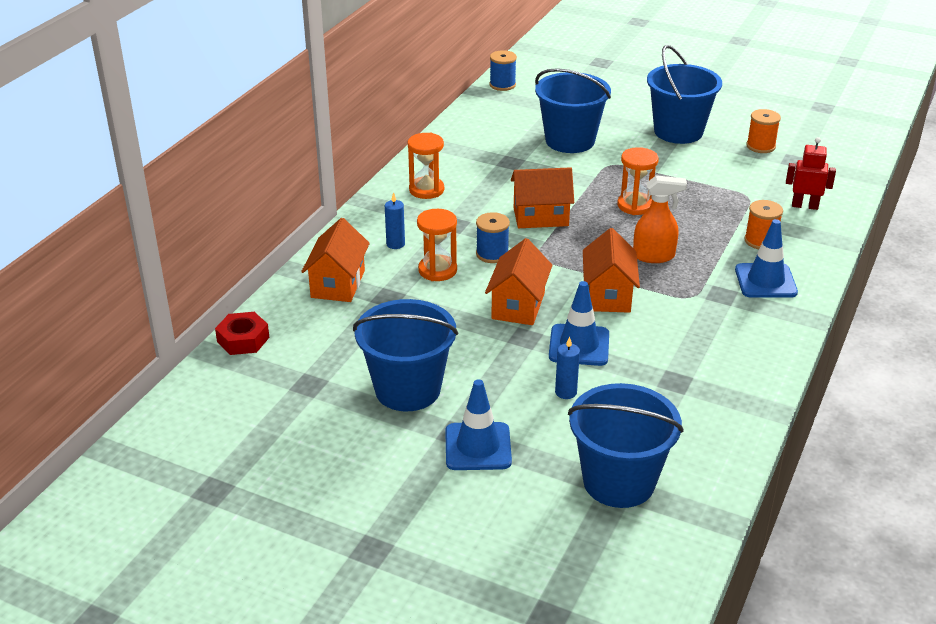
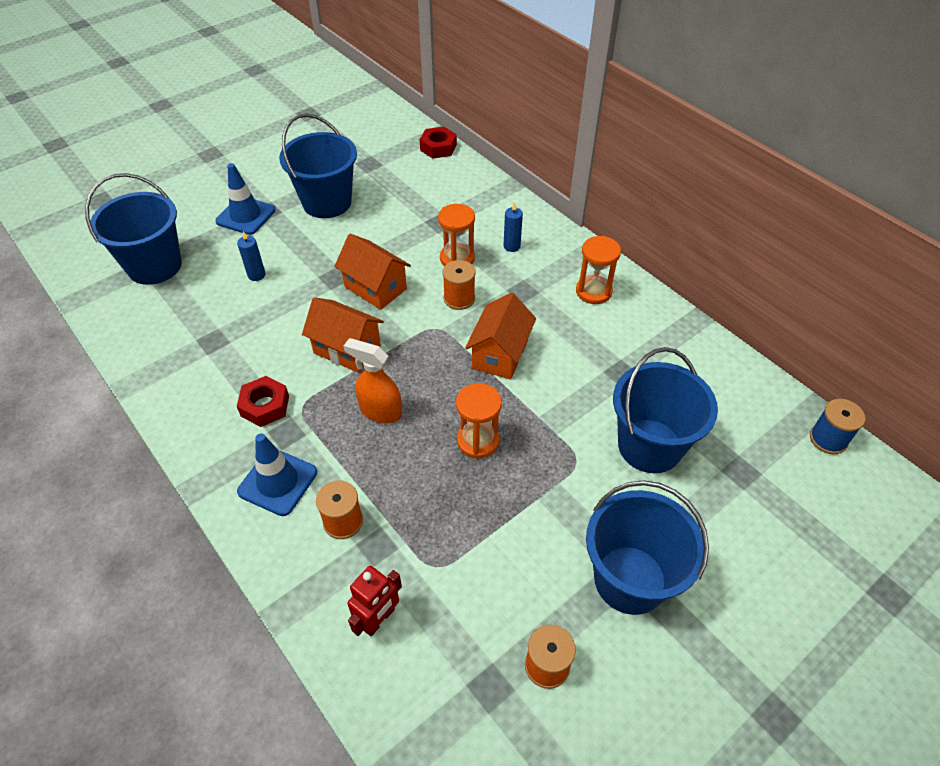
camera: 115 degrees right, 15 degrees up
orange house [301,218,370,302] -> none
blue spool [476,212,510,263] -> orange spool [443,260,475,310]
blue traffic cone [549,281,609,366] -> none
orange spray bottle [633,175,687,263] -> orange spray bottle turned 90 degrees clockwise [344,338,402,423]
none -> red nut [237,376,289,427]

